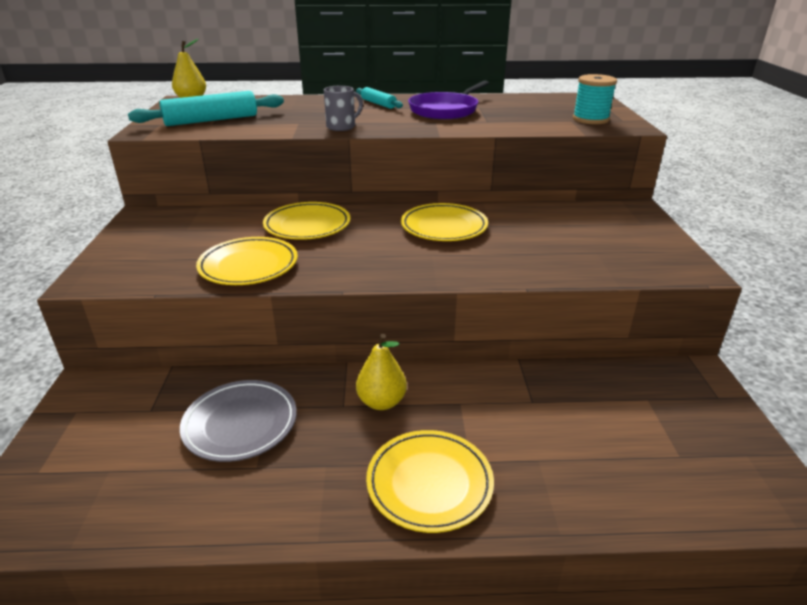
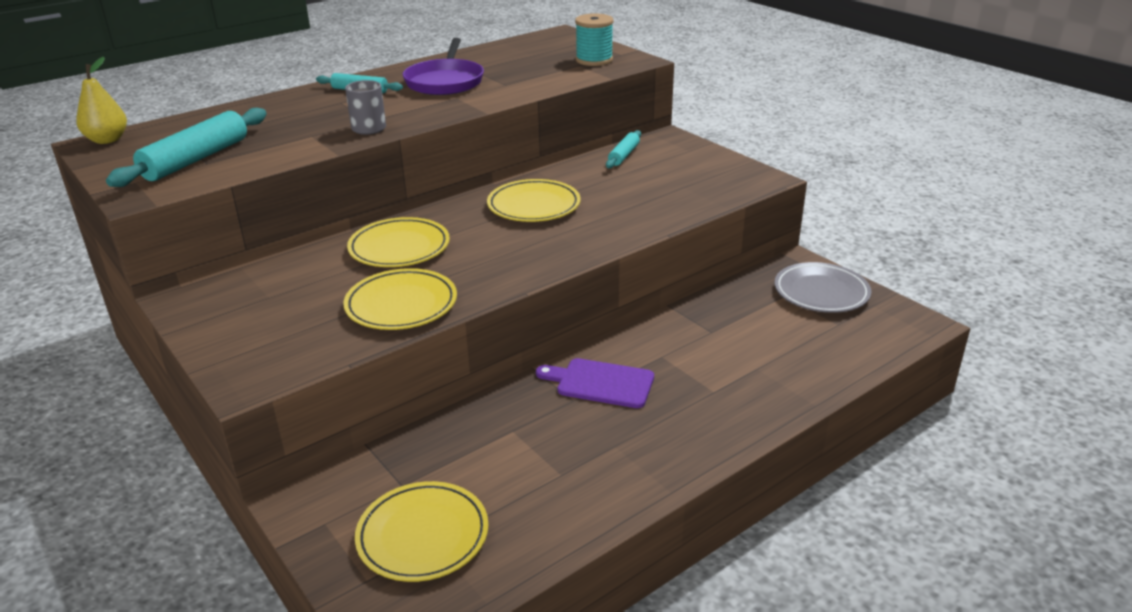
camera: 35 degrees left, 0 degrees up
grey plate [180,380,297,462] -> grey plate moved to [775,262,871,313]
yellow pear [356,334,407,410] -> purple cutting board [536,358,654,408]
yellow plate [366,430,494,533] -> yellow plate moved to [355,481,488,582]
none -> turquoise rolling pin [606,130,641,168]

